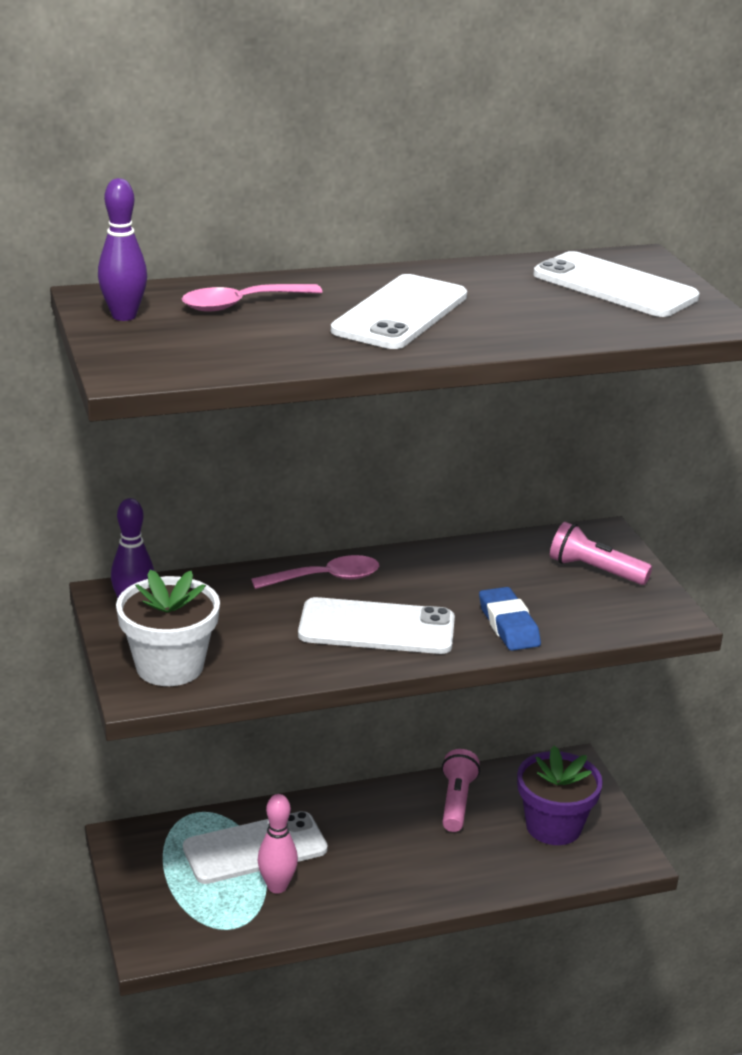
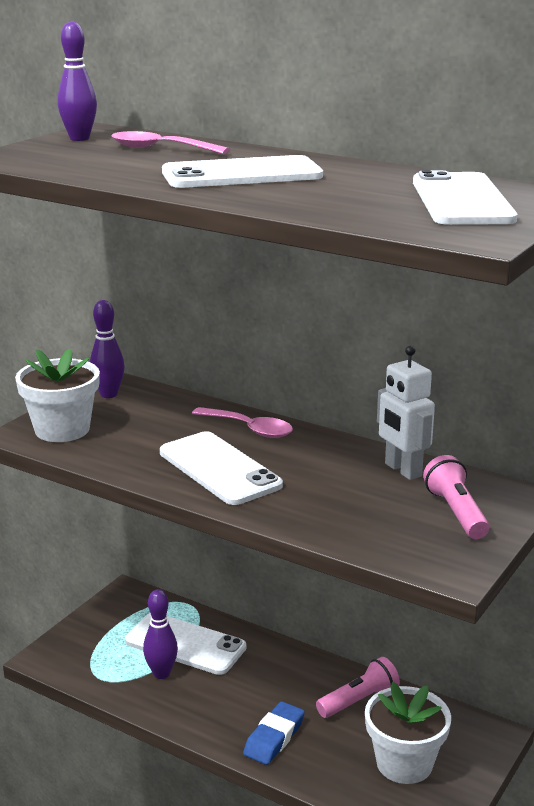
camera: 50 degrees right, 5 degrees down
pink bowling pin [257,794,298,894] -> purple bowling pin [143,589,178,679]
blue eraser [479,587,541,651] -> blue eraser moved to [243,701,305,765]
purple flower pot [517,746,603,845] -> white flower pot [365,682,451,784]
none -> white robot [377,346,435,480]

